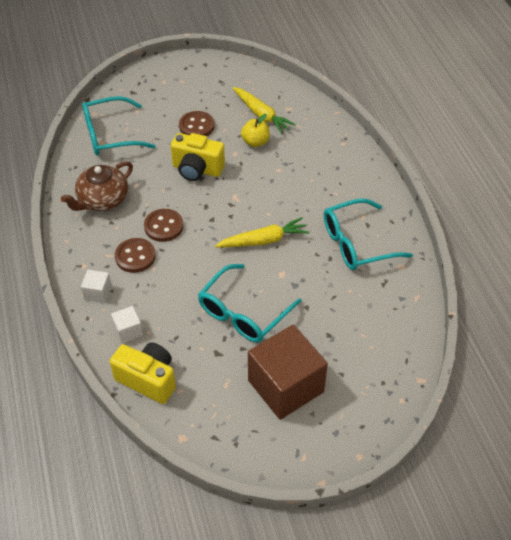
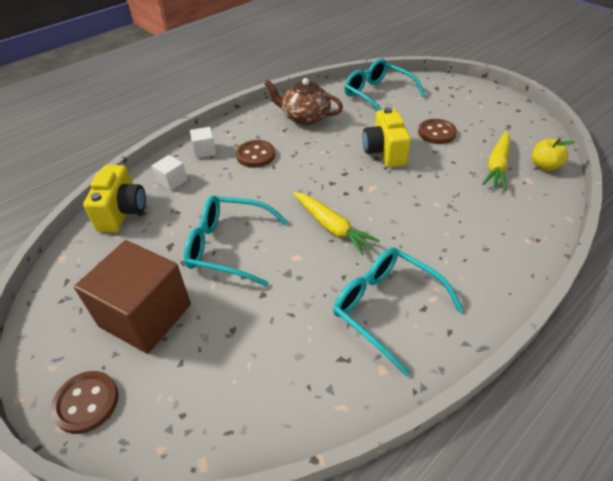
camera: 65 degrees right, 5 degrees down
brown button [144,209,184,242] -> brown button moved to [51,371,118,434]
yellow apple [241,114,270,147] -> yellow apple moved to [532,139,574,171]

